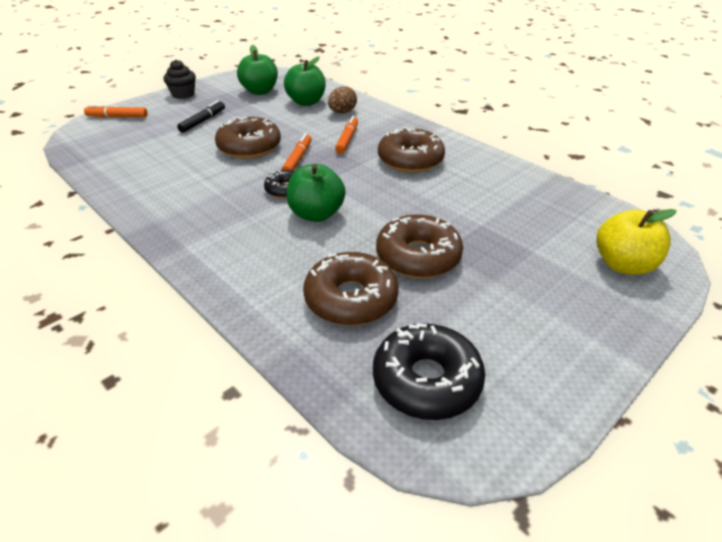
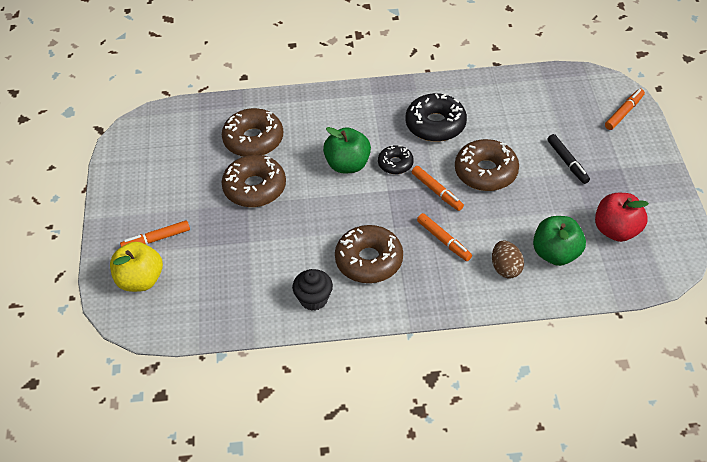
camera: 130 degrees right, 10 degrees up
black cupcake [164,60,196,99] -> black cupcake moved to [292,269,333,311]
green apple [237,45,278,95] -> red apple [595,193,649,242]
black donut [373,323,485,420] -> black donut moved to [406,93,467,142]
none -> orange marker [120,220,190,247]

